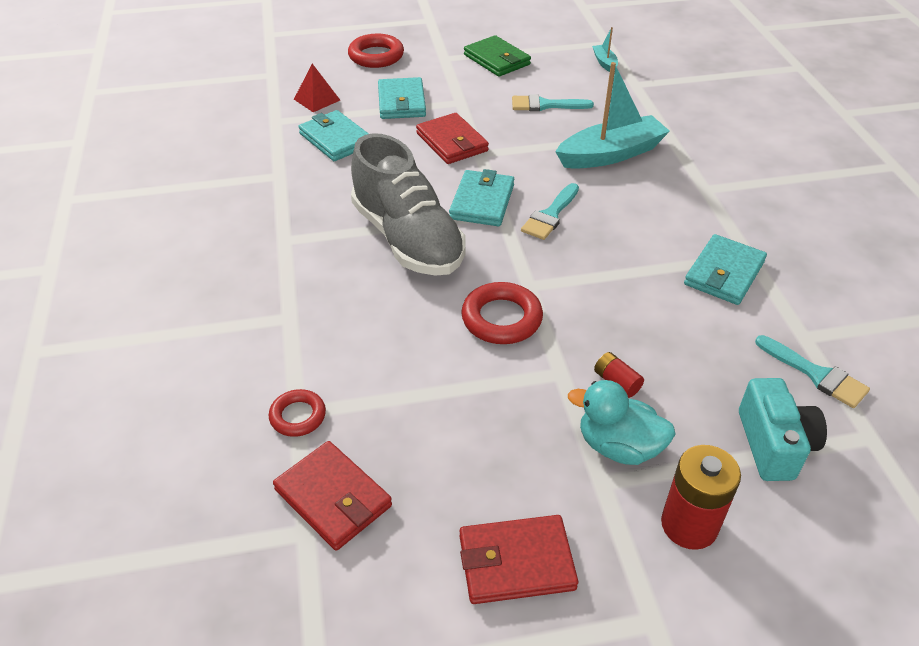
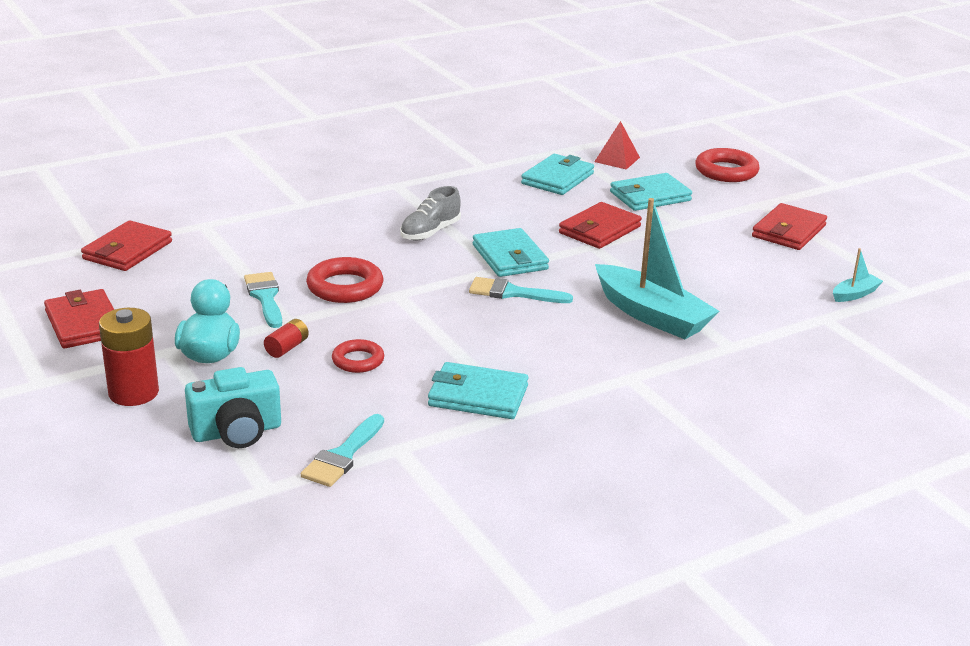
camera: 70 degrees right, 15 degrees down
red ring [269,389,326,437] -> red ring moved to [332,339,384,373]
grey shoe [351,133,466,276] -> grey shoe [400,186,461,241], size x0.49
turquoise wallet [449,169,514,226] -> turquoise wallet turned 75 degrees clockwise [473,228,549,277]
green wallet [464,35,531,77] -> red wallet [752,203,827,250]
turquoise brush [512,94,594,111] -> turquoise brush moved to [244,272,282,328]

